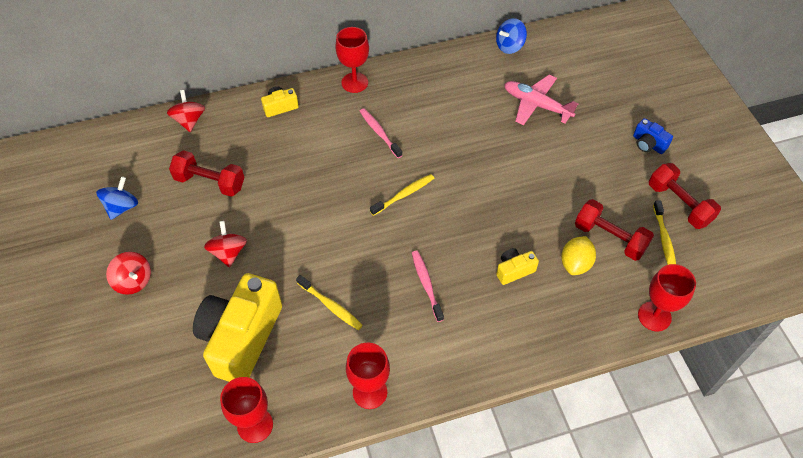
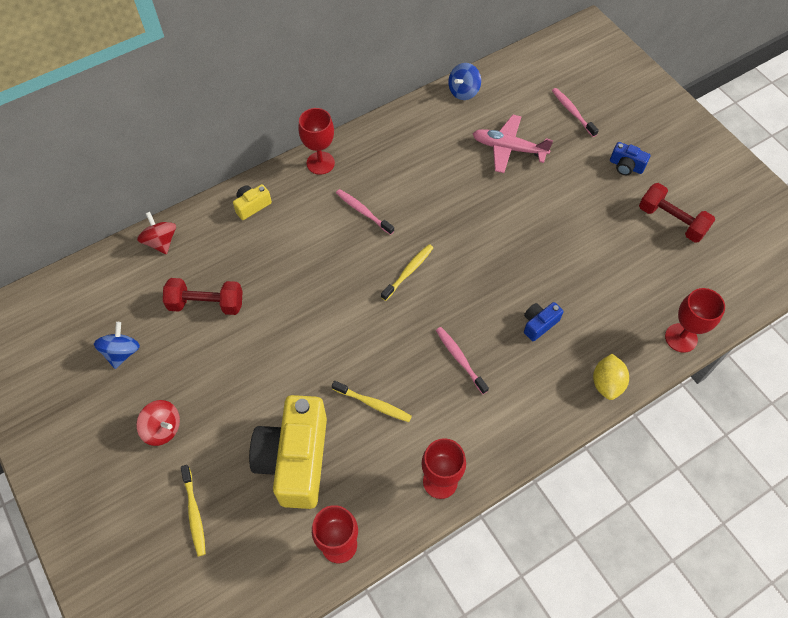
camera: 15 degrees left, 5 degrees up
red spinning top [204,221,247,268] -> none
yellow camera [496,248,539,285] -> blue camera [524,302,563,341]
yellow lemon [561,236,596,275] -> yellow lemon moved to [593,354,629,400]
red dumbbell [575,199,654,261] -> none
yellow toothbrush [653,200,676,265] -> yellow toothbrush moved to [181,465,206,556]
none -> pink toothbrush [552,88,599,137]

